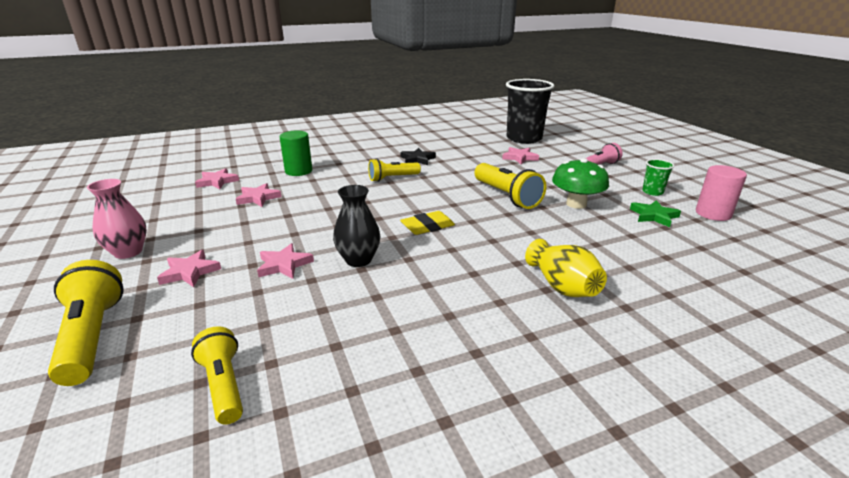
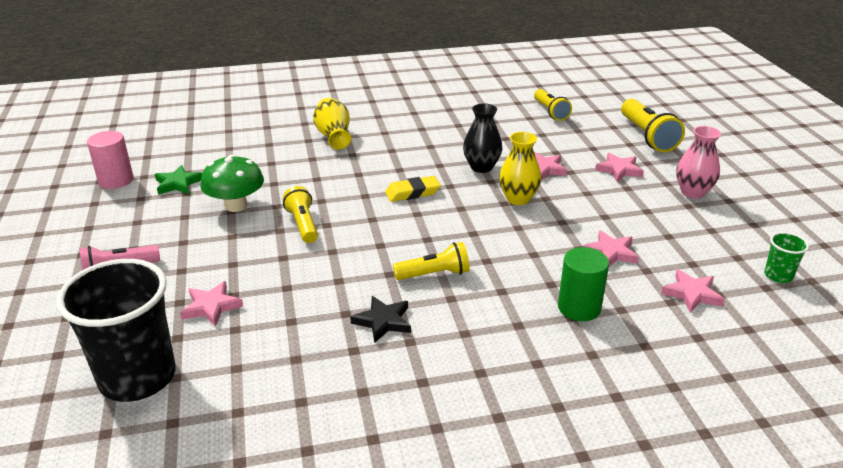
camera: 170 degrees left, 5 degrees up
yellow flashlight [474,163,546,209] -> yellow flashlight [283,186,318,243], size x0.66
green cup [642,159,675,196] -> green cup moved to [764,232,809,283]
none -> yellow vase [499,132,541,205]

